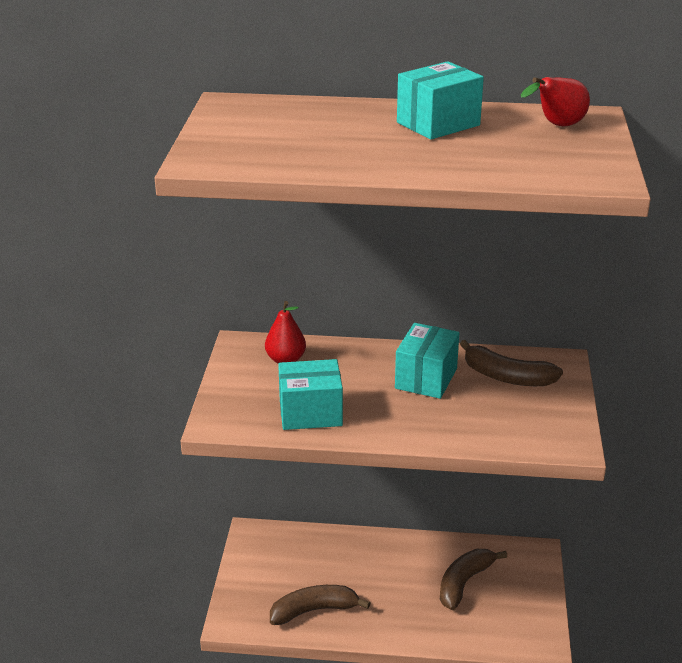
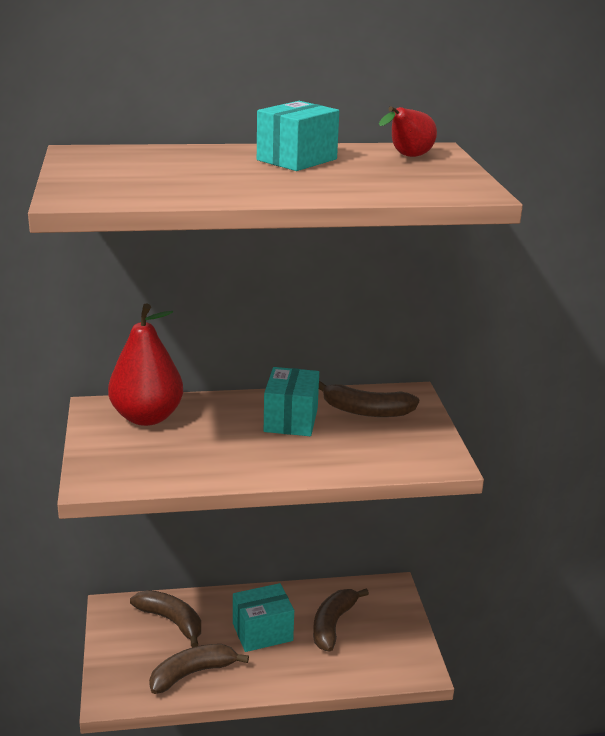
camera: 15 degrees left, 5 degrees down
red pear [265,301,306,364] -> red pear [108,303,183,426], size x1.77
turquoise box [278,359,343,430] -> turquoise box moved to [233,583,294,652]
none -> brown banana [130,590,201,647]

